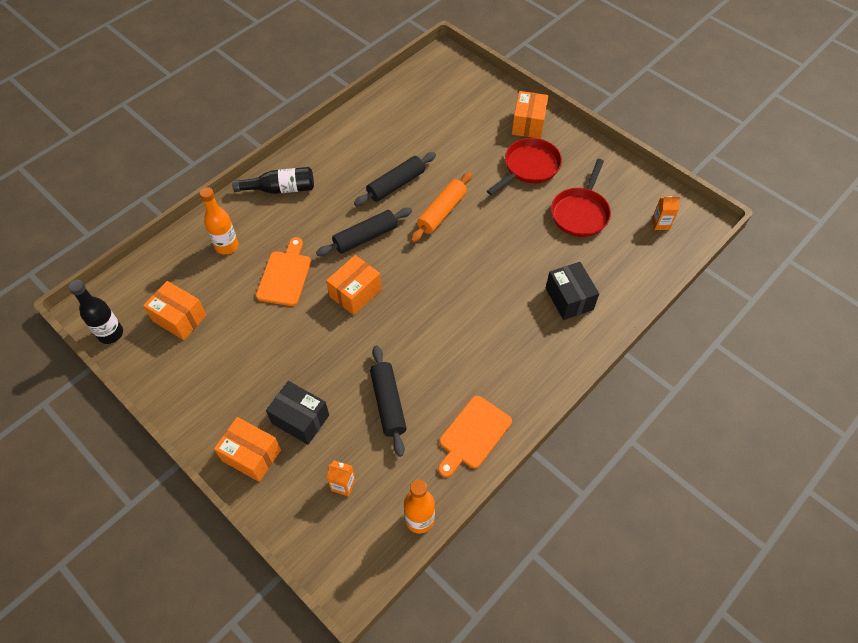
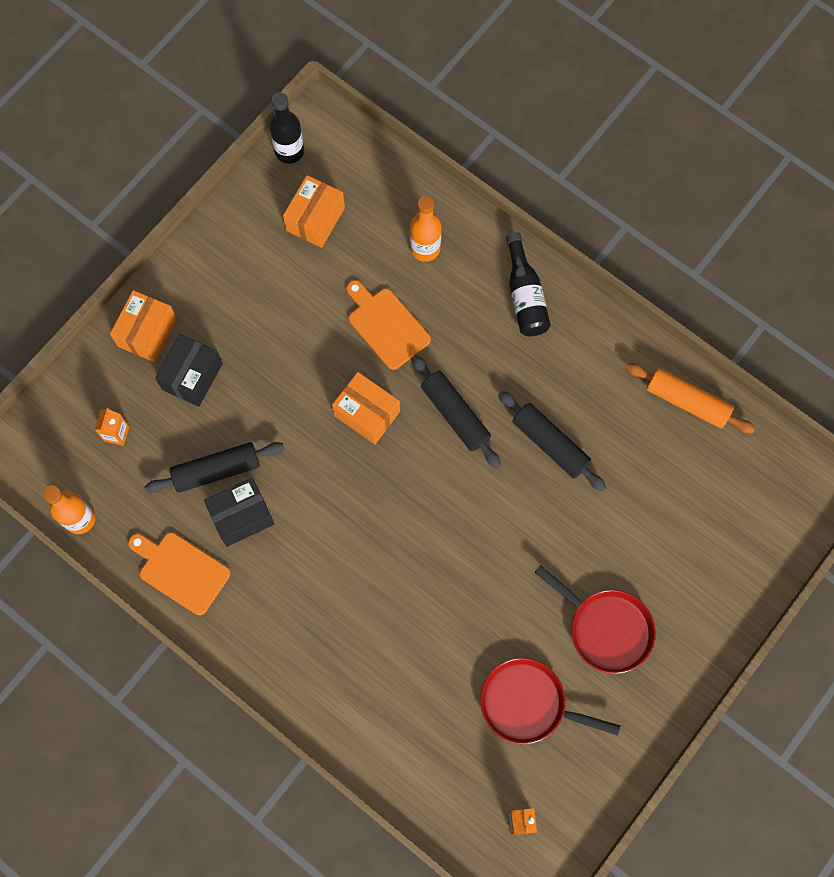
camera: 85 degrees right, 15 degrees up
orange cutting board [256,237,311,306] -> orange cutting board turned 135 degrees counterclockwise [346,280,431,370]
orange rolling pin [411,172,472,243] -> orange rolling pin moved to [626,363,755,434]
orange box [512,91,549,139] -> none
black box [546,262,599,320] -> black box moved to [204,478,274,547]

